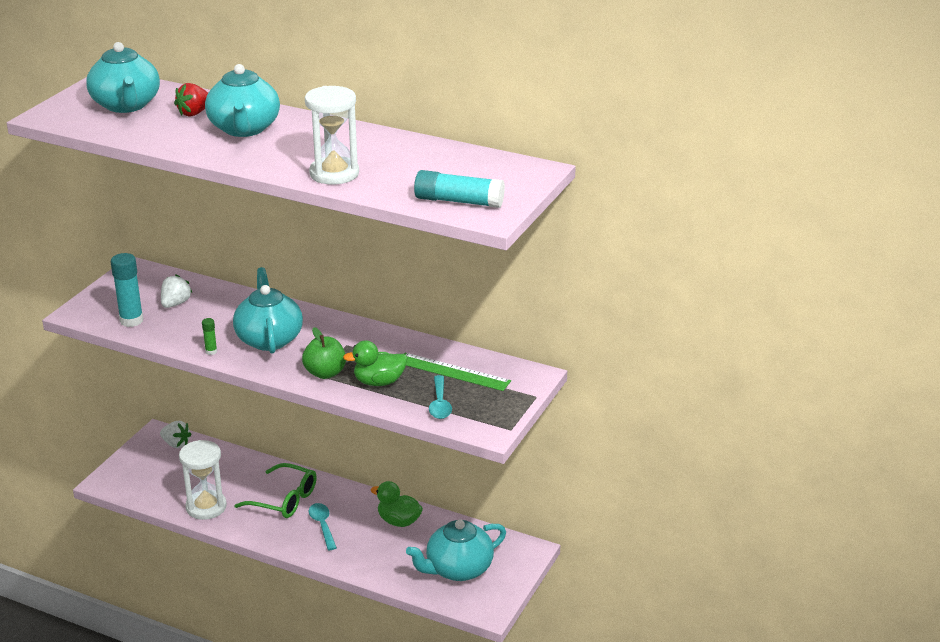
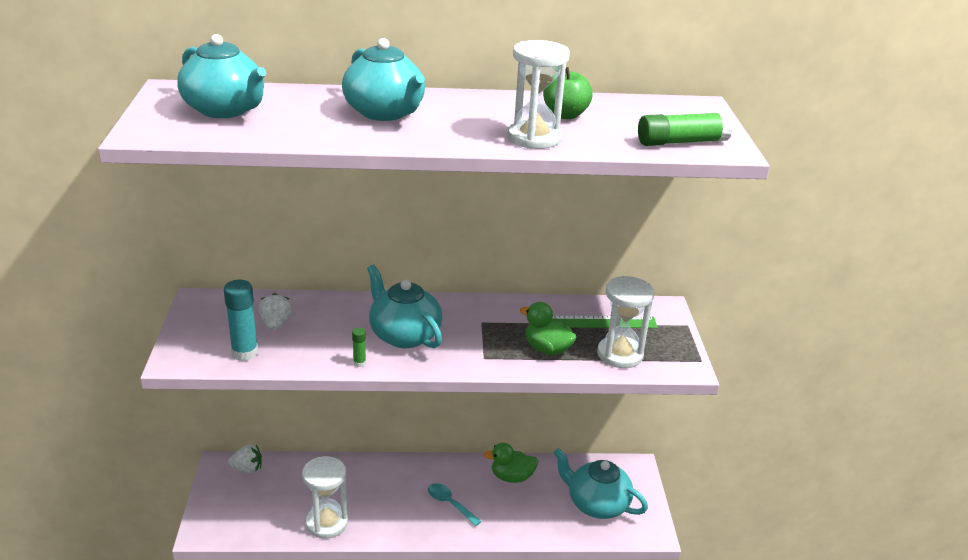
camera: 30 degrees left, 0 degrees up
red strawberry [174,83,208,117] -> none
green glasses [234,463,317,518] -> none
green apple [302,327,346,379] -> green apple moved to [543,67,593,119]
green duck [343,340,408,386] -> green duck turned 75 degrees clockwise [520,302,577,355]
turquoise teapot [406,519,506,581] -> turquoise teapot turned 90 degrees clockwise [553,448,648,519]
turquoise glue stick [414,170,505,208] -> green glue stick [638,112,733,146]
turquoise spoon [429,375,452,419] -> white hourglass [597,276,654,368]

